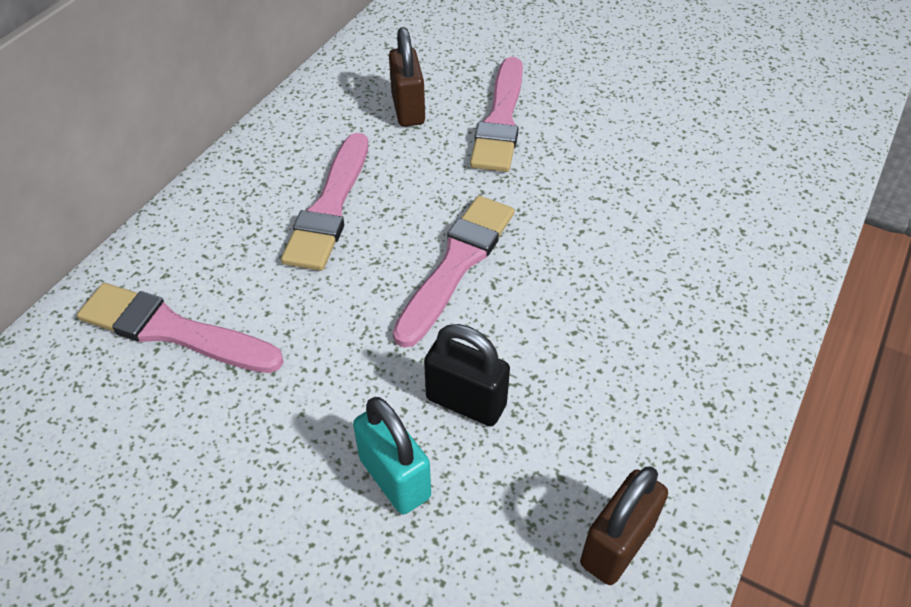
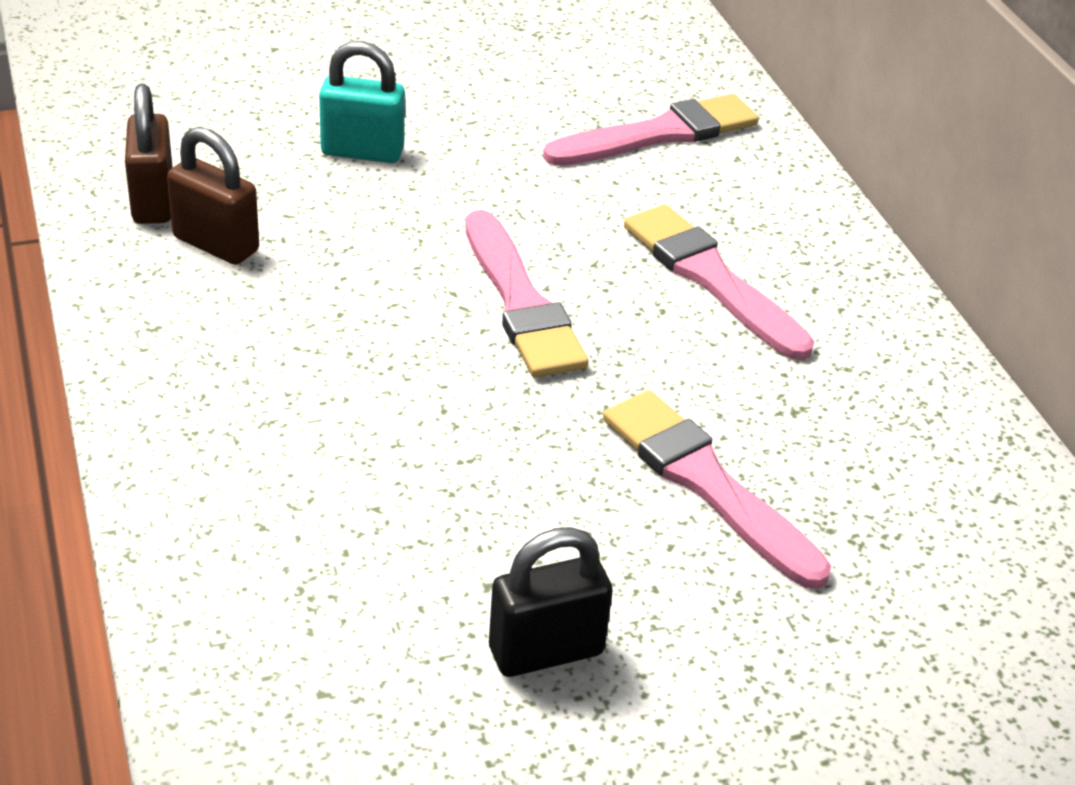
camera: 130 degrees right, 10 degrees down
brown padlock [389,27,425,127] -> brown padlock moved to [167,127,259,265]
black padlock [424,324,510,426] -> black padlock moved to [489,527,613,677]

